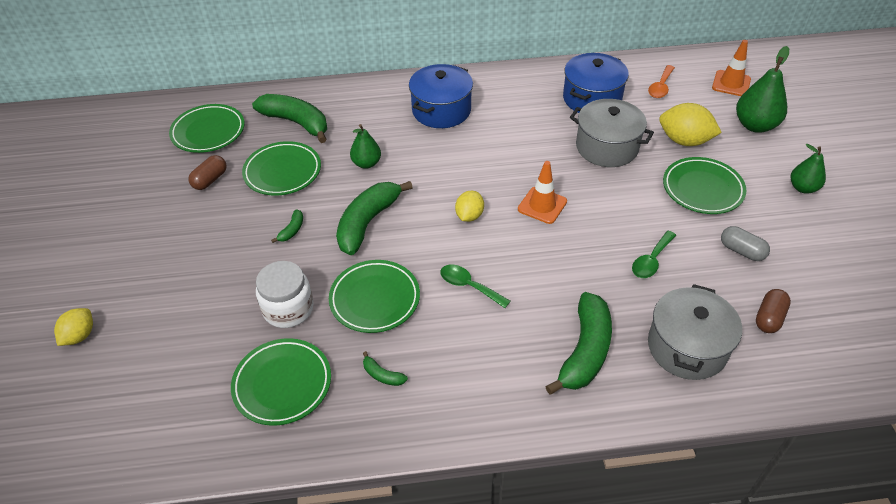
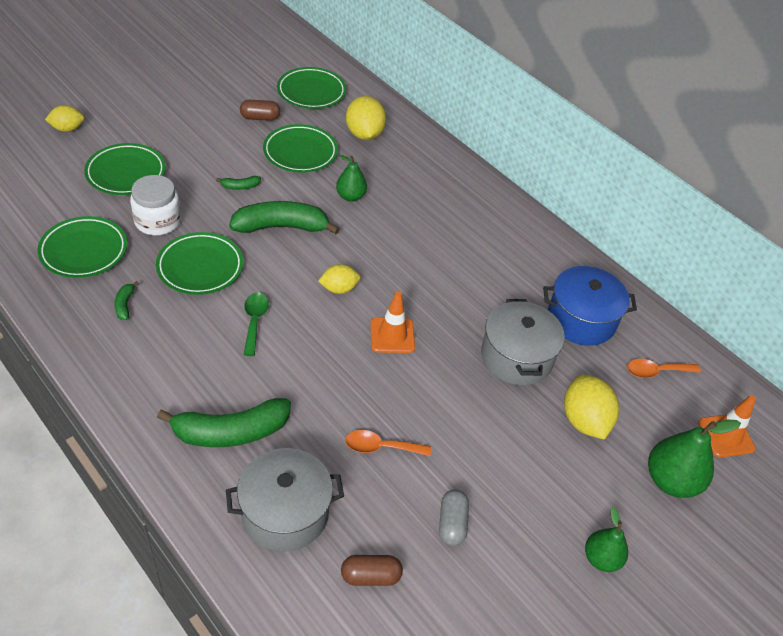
camera: 50 degrees right, 0 degrees up
green banana [252,94,327,143] -> yellow lemon [346,96,386,140]
blue pot [409,64,473,128] -> none
green spoon [632,231,676,278] -> orange spoon [345,430,431,456]
green plate [663,157,747,214] -> green plate moved to [84,143,166,195]

